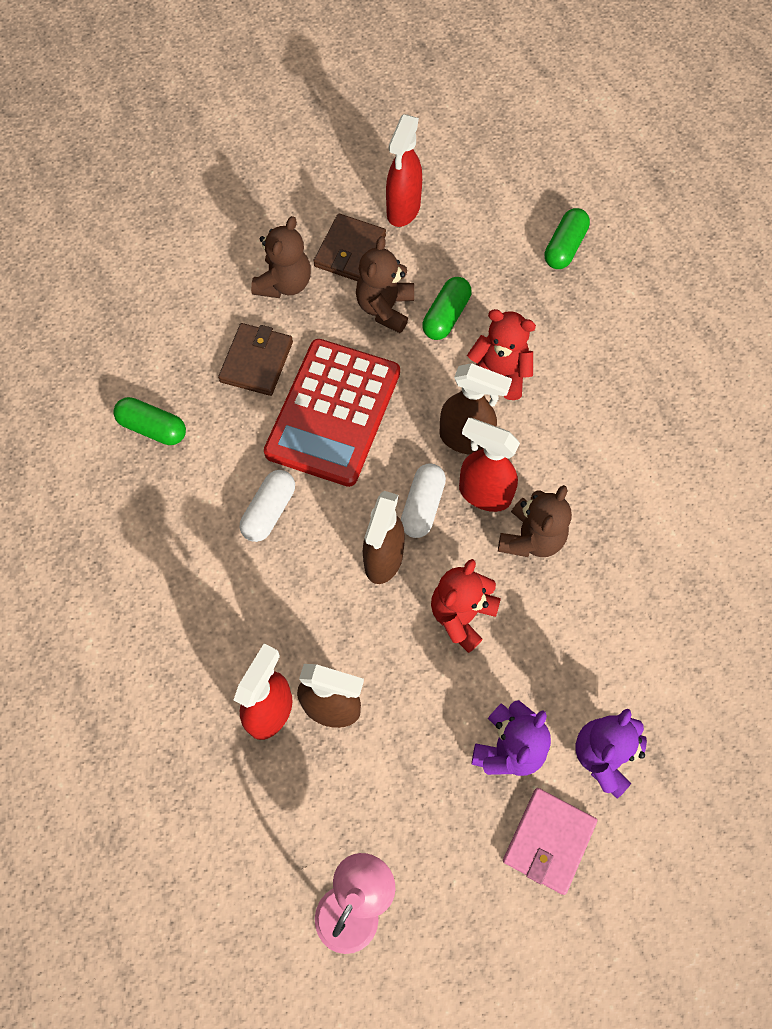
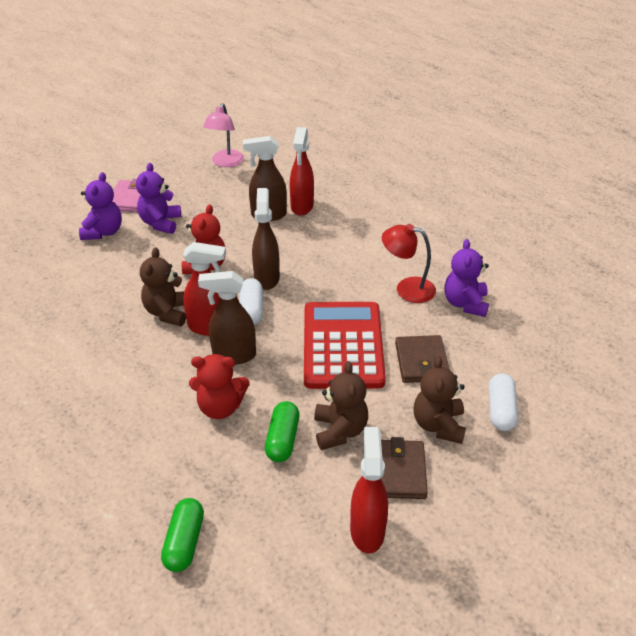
camera: 160 degrees right, 25 degrees down
green capsule [113,397,186,445] -> purple teddy bear [444,239,489,317]
white capsule [240,470,295,542] -> white capsule moved to [489,373,518,431]
none -> red lamp [382,224,436,303]

